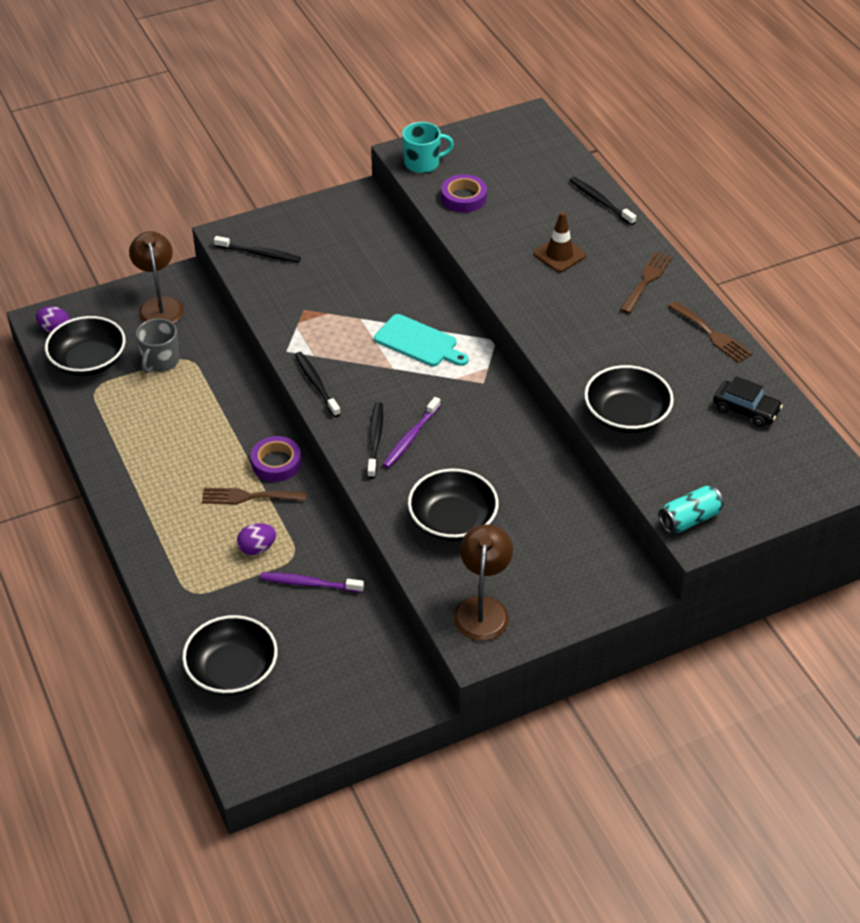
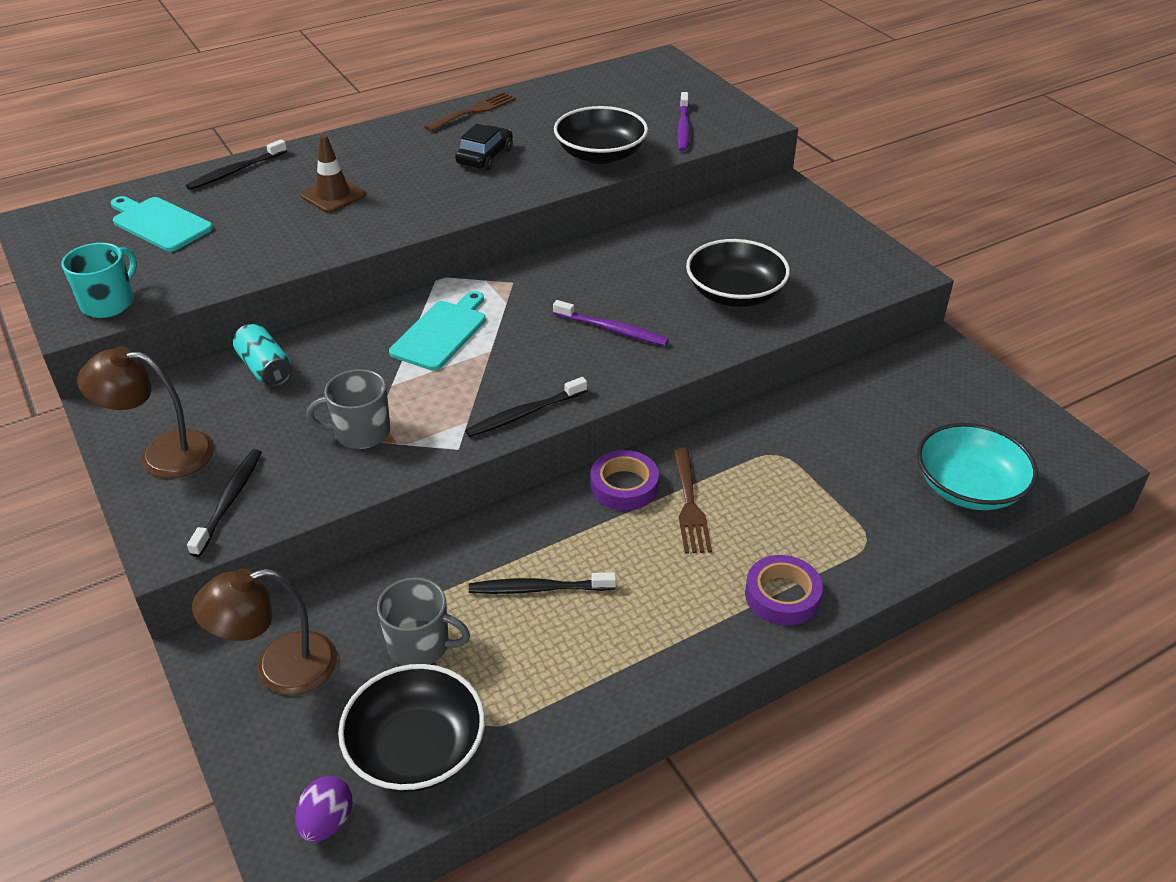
camera: 95 degrees left, 5 degrees down
black bowl [182,615,278,695] -> turquoise bowl [917,423,1038,510]
purple egg [237,523,276,555] -> none
purple toothbrush [260,572,364,593] -> purple toothbrush moved to [677,92,690,152]
black toothbrush [367,402,383,479] -> black toothbrush moved to [469,572,616,594]
turquoise mug [402,122,454,173] -> turquoise mug turned 45 degrees clockwise [61,243,137,318]
purple tape [441,174,487,213] -> purple tape moved to [745,555,823,626]
brown lamp [453,524,513,641] -> brown lamp moved to [77,346,214,479]
brown fork [620,252,672,314] -> none
turquoise can [659,486,724,533] -> turquoise can moved to [233,324,292,387]
black car [713,376,783,427] -> black car moved to [455,124,513,170]
none -> turquoise cutting board [111,196,213,252]
none -> grey mug [307,369,390,449]

